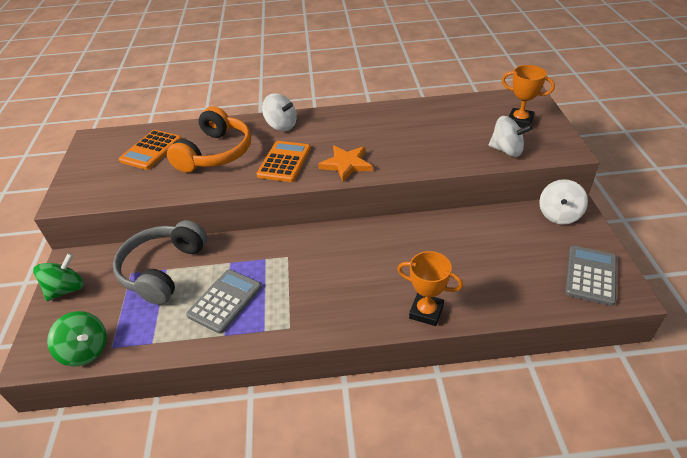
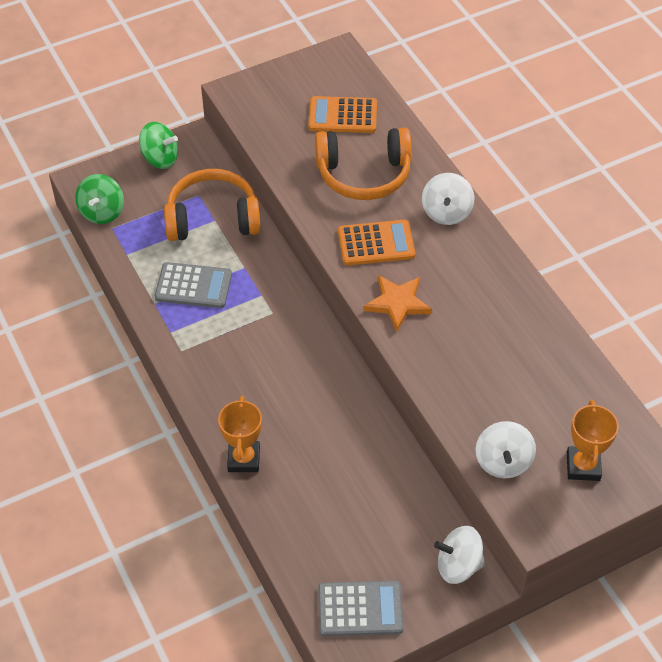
camera: 65 degrees right, 10 degrees up
grey headphones [113,220,207,305] -> orange headphones [164,169,261,241]

